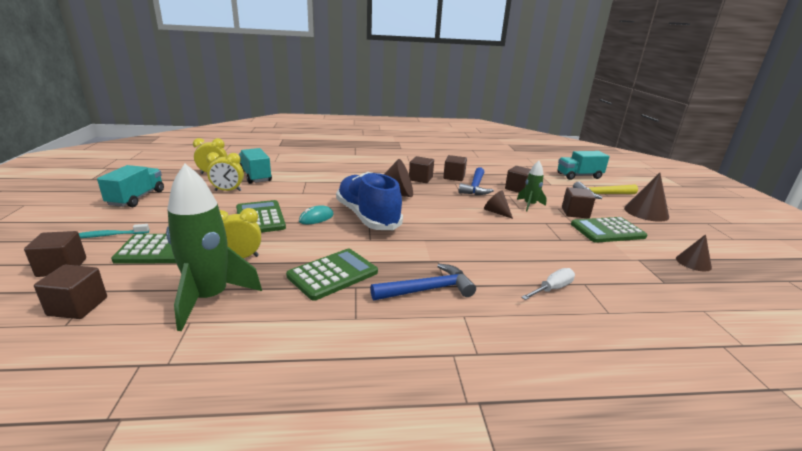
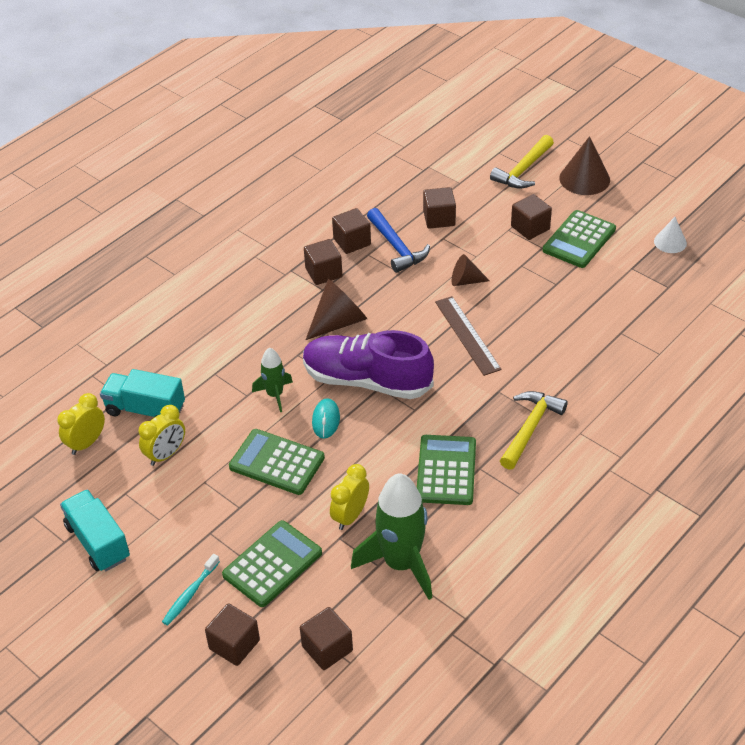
camera: 40 degrees left, 20 degrees up
blue shoe [336,172,403,230] -> purple shoe [303,330,434,399]
blue hammer [370,264,476,300] -> yellow hammer [500,391,568,470]
green rocket [517,161,547,211] -> green rocket moved to [252,348,293,412]
white screwdriver [521,268,575,300] -> none
turquoise truck [557,151,610,180] -> none
brown cone [676,234,712,271] -> white cone [654,217,687,253]
none -> brown ruler [435,296,502,376]

